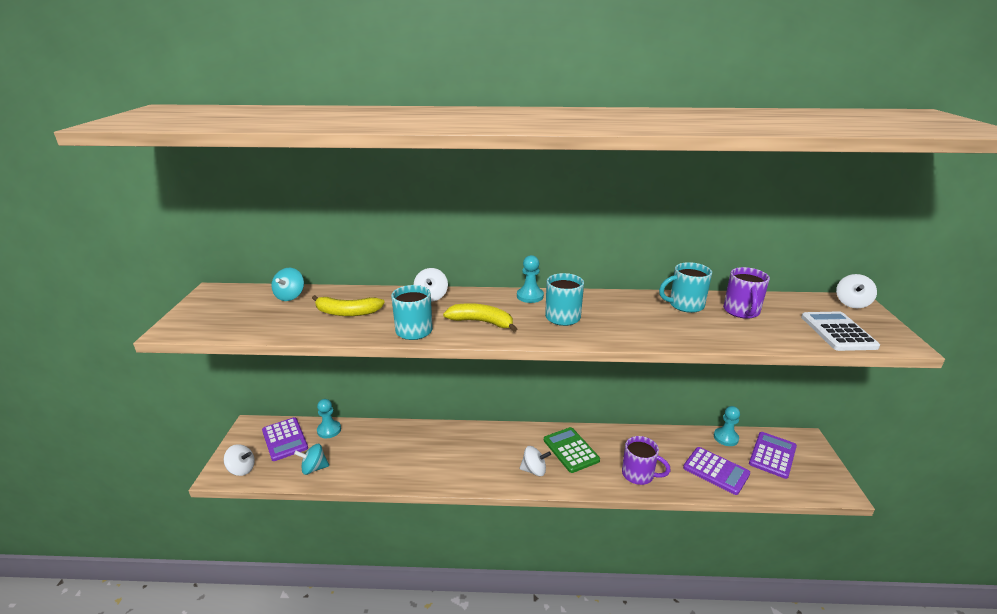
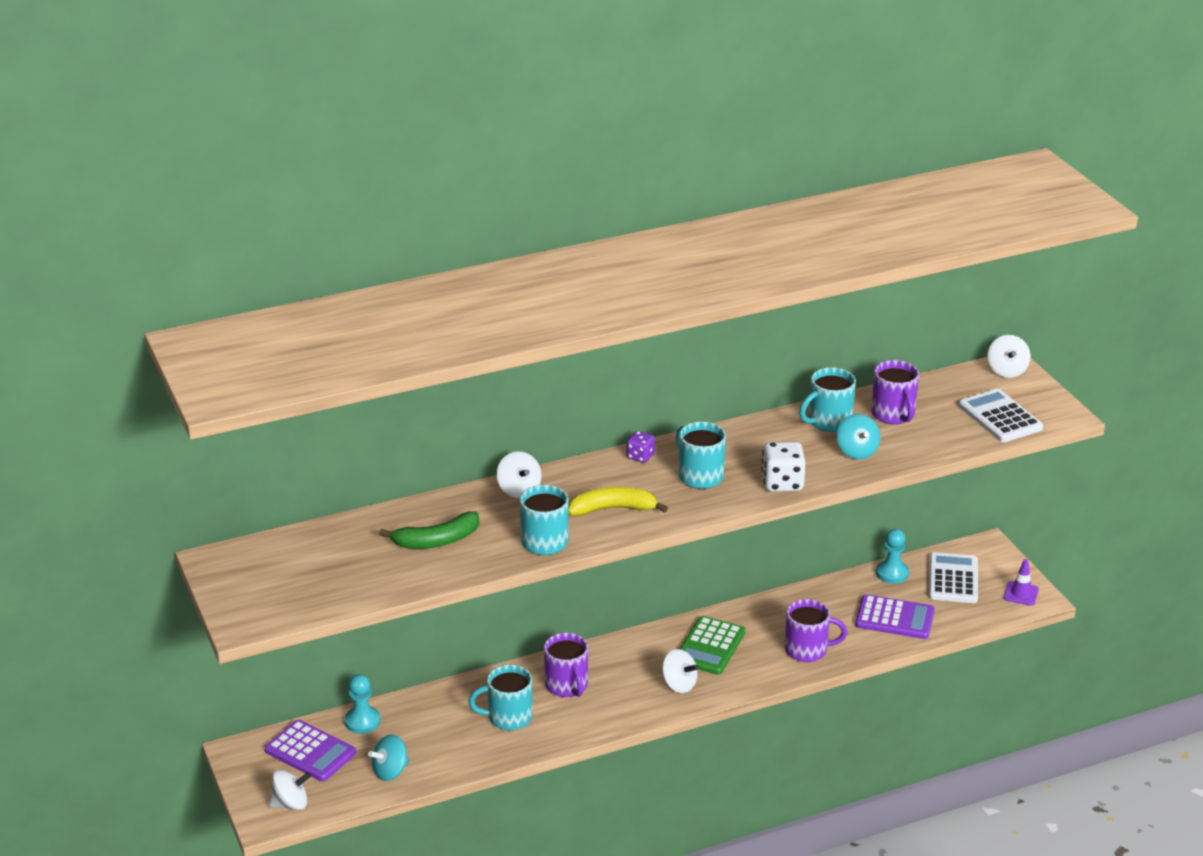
camera: 25 degrees left, 5 degrees up
turquoise spinning top [271,268,304,301] -> turquoise spinning top moved to [837,414,881,459]
yellow banana [312,295,385,316] -> green banana [379,512,479,549]
turquoise pawn [517,255,544,303] -> purple dice [627,431,655,463]
white spinning top [520,446,551,476] -> white spinning top turned 60 degrees clockwise [662,649,698,693]
green calculator [544,427,600,473] -> green calculator turned 105 degrees counterclockwise [680,616,745,675]
purple calculator [749,432,797,479] -> white calculator [929,552,978,603]
none -> turquoise mug [468,664,533,730]
none -> purple mug [544,633,588,697]
none -> white dice [762,442,806,492]
none -> purple traffic cone [1004,559,1039,606]

